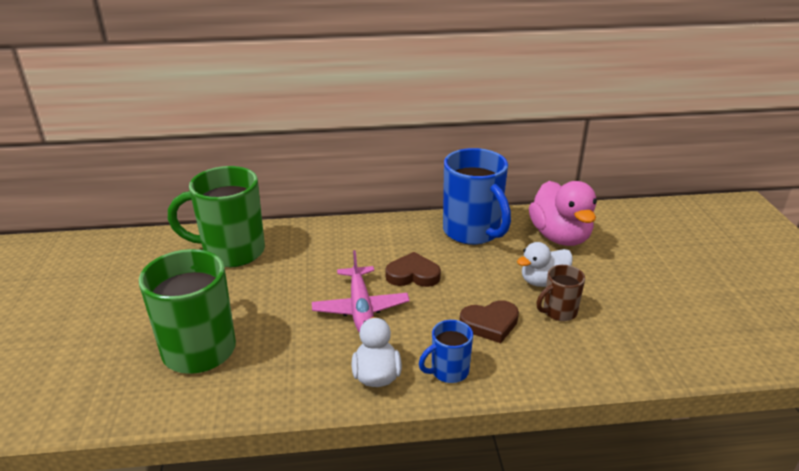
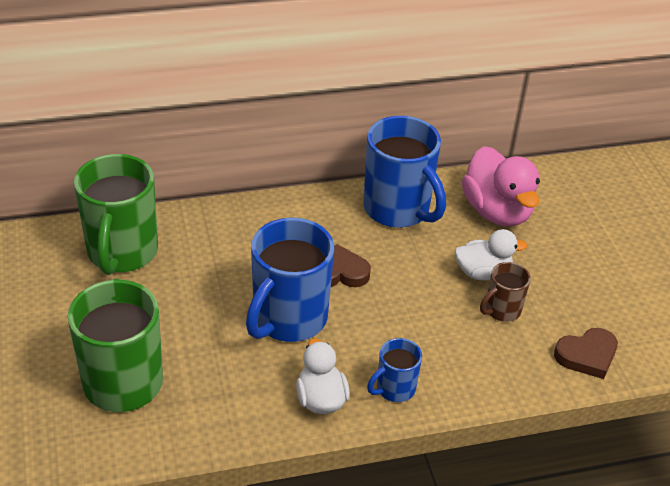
camera: 10 degrees left, 10 degrees up
green mug [168,166,265,267] -> green mug turned 75 degrees counterclockwise [74,154,158,275]
pink plane [312,250,410,333] -> blue mug [246,218,334,342]
brown heart [460,300,519,343] -> brown heart moved to [554,328,618,379]
white duck [517,242,573,287] -> white duck turned 150 degrees counterclockwise [455,229,527,281]

